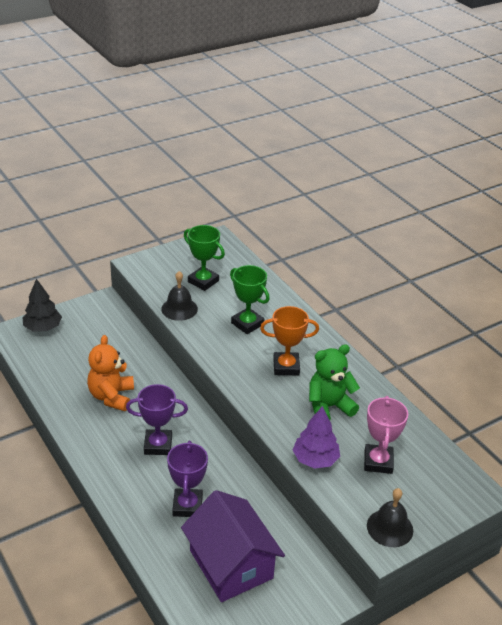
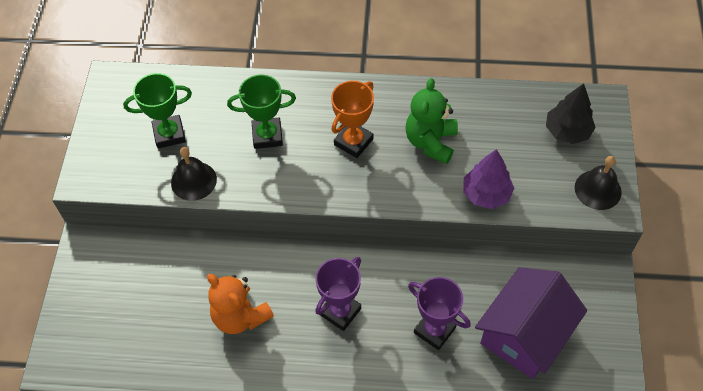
camera: 50 degrees left, 20 degrees up
black tree [23,279,62,331] -> black tree moved to [546,83,596,144]
purple house [181,490,285,602] -> purple house turned 60 degrees counterclockwise [475,267,587,379]
pink trophy [364,396,408,474] -> none

